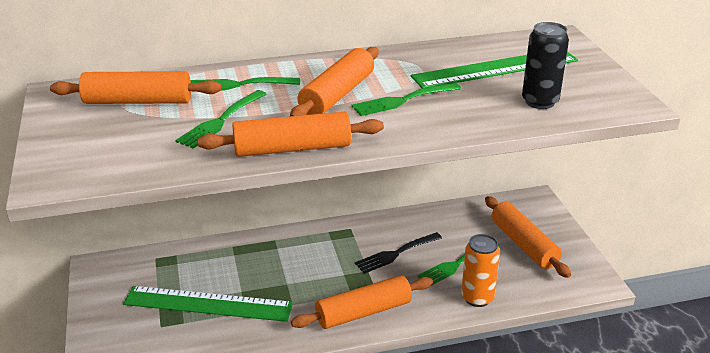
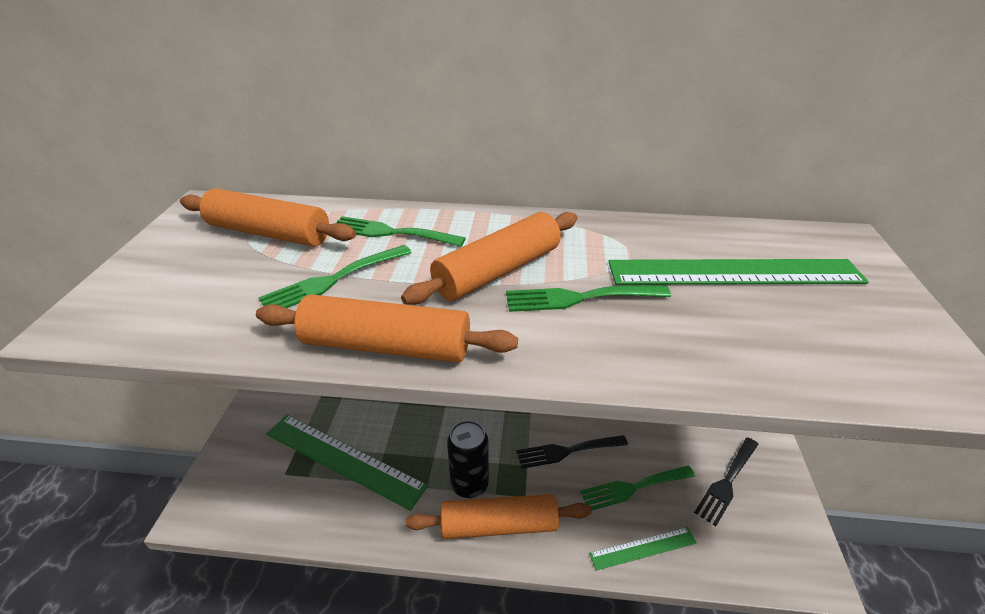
camera: 20 degrees right, 5 degrees up
orange can [461,234,500,307] -> green ruler [589,527,697,571]
orange rolling pin [485,196,571,278] -> black fork [694,437,758,526]
black can [522,22,569,109] -> black can moved to [447,420,489,498]

